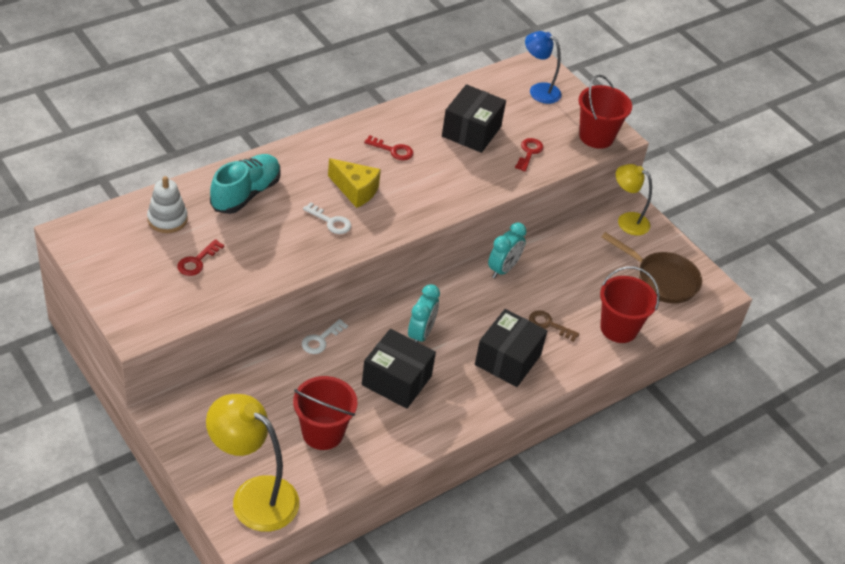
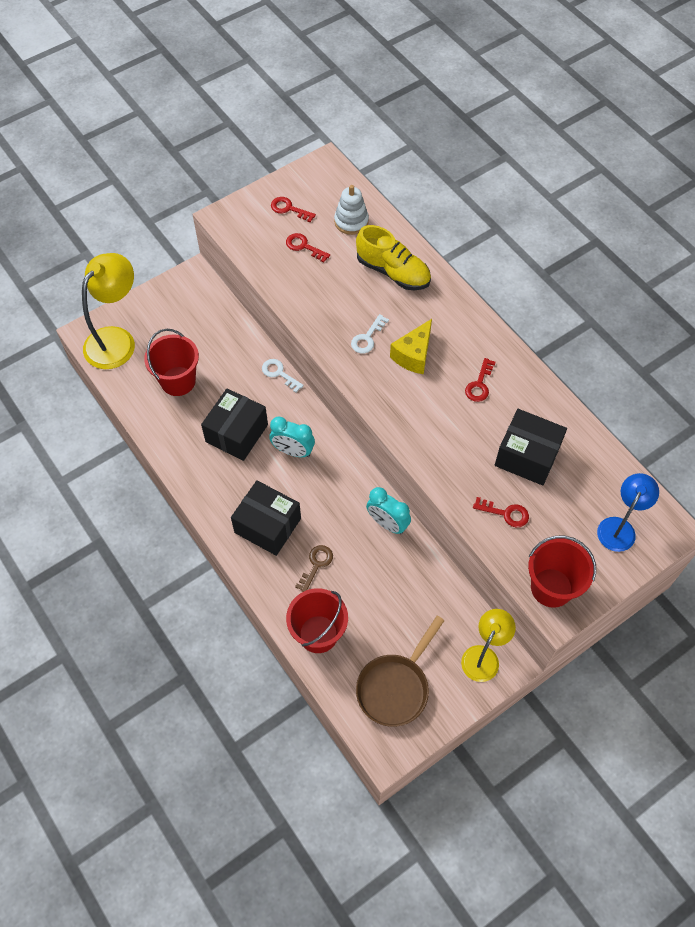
camera: 95 degrees right, 15 degrees up
turquoise shoe [210,154,281,214] -> yellow shoe [356,225,431,290]
none -> red key [271,197,316,223]

